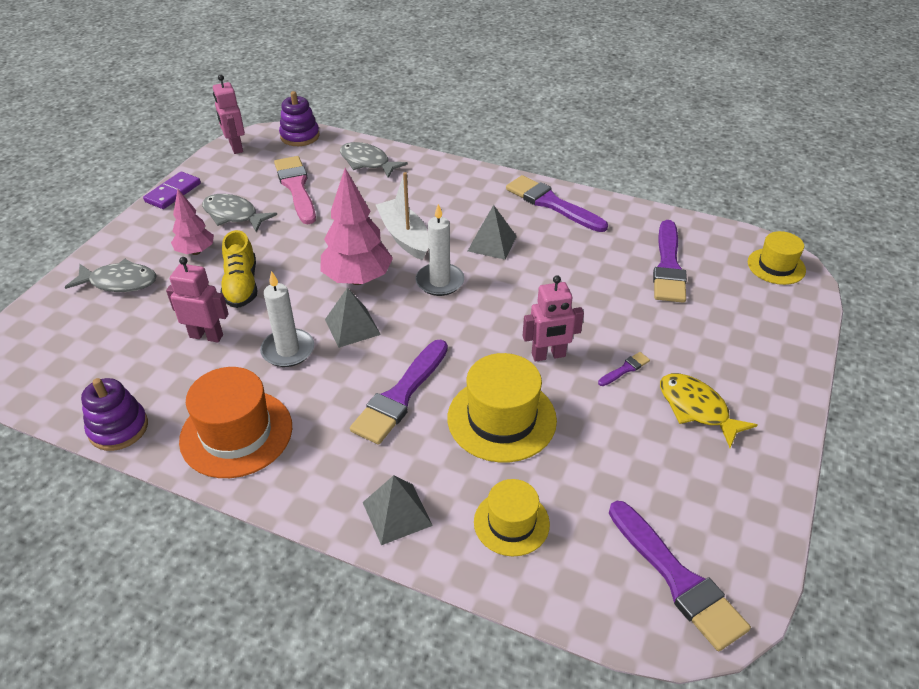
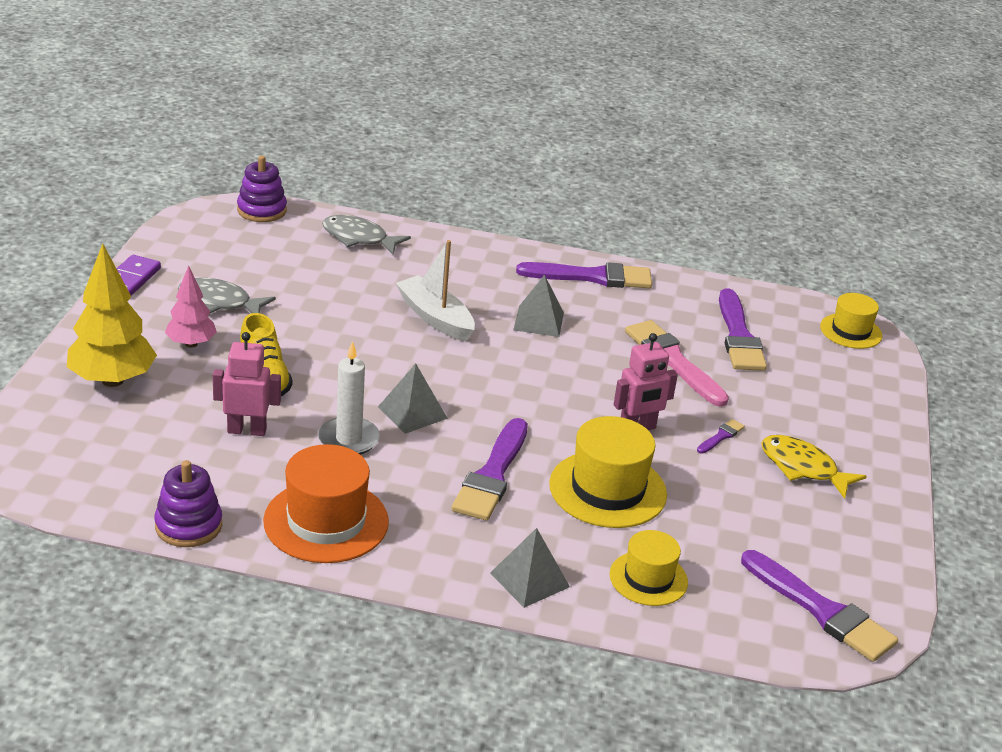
camera: 15 degrees left, 10 degrees down
grey fish [65,259,156,292] -> yellow tree [67,243,157,387]
pink robot [213,75,245,154] -> none
pink brush [274,156,316,224] -> pink brush moved to [625,320,729,407]
pink tree [320,168,393,285] -> none
white candle [415,204,464,296] -> none
purple brush [506,175,608,232] -> purple brush turned 150 degrees clockwise [516,262,652,288]

